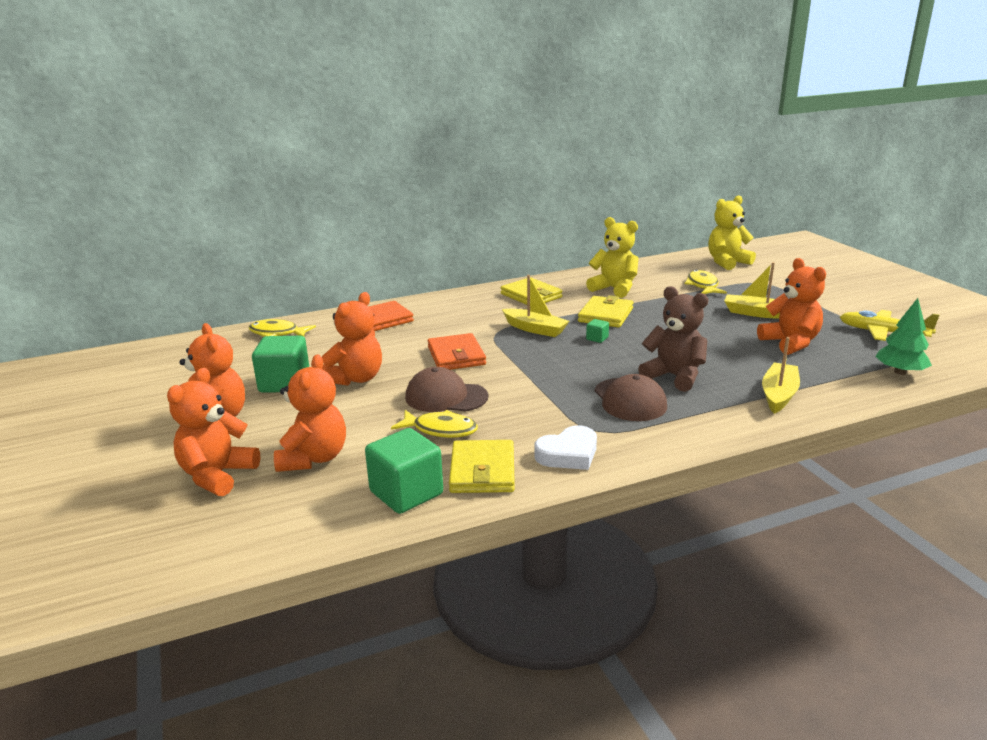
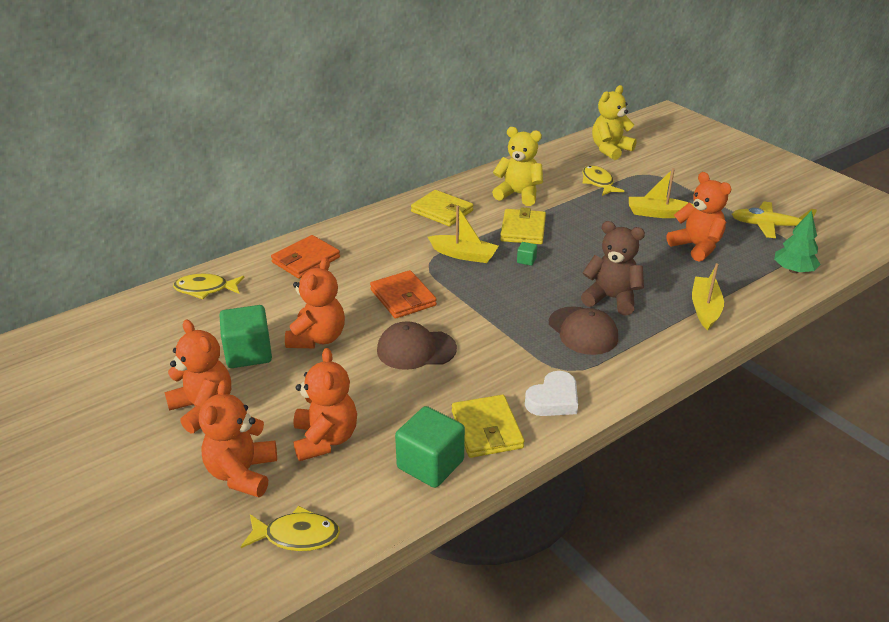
camera: 15 degrees left, 10 degrees up
yellow fish [391,410,478,438] -> yellow fish moved to [241,506,340,551]

